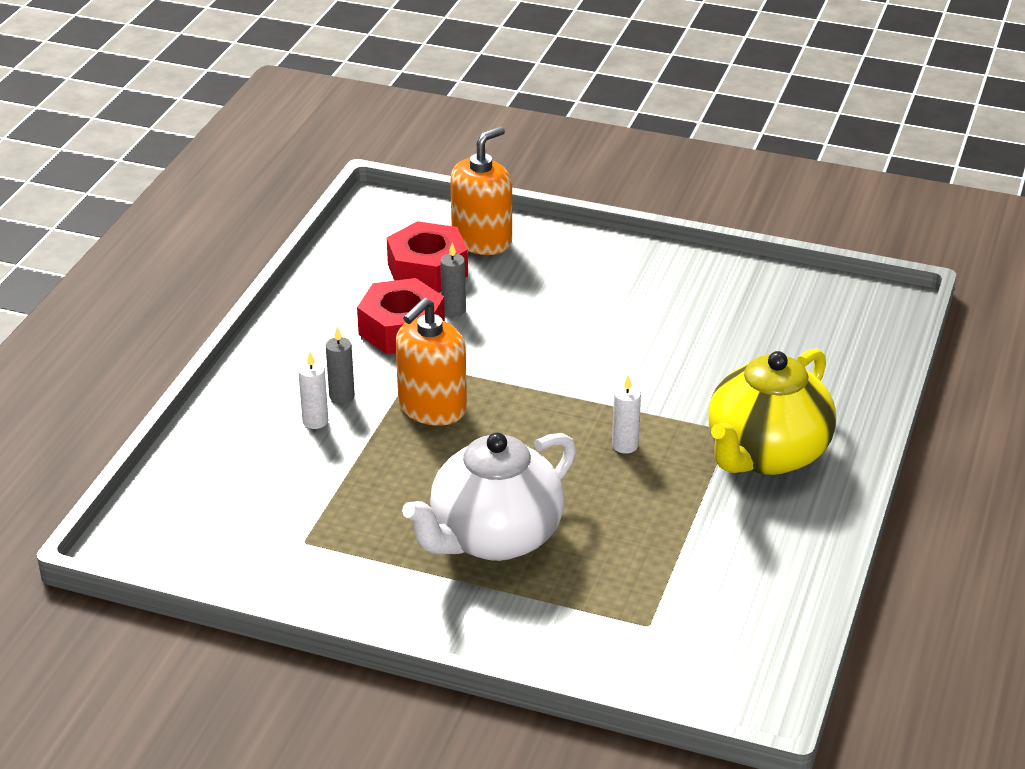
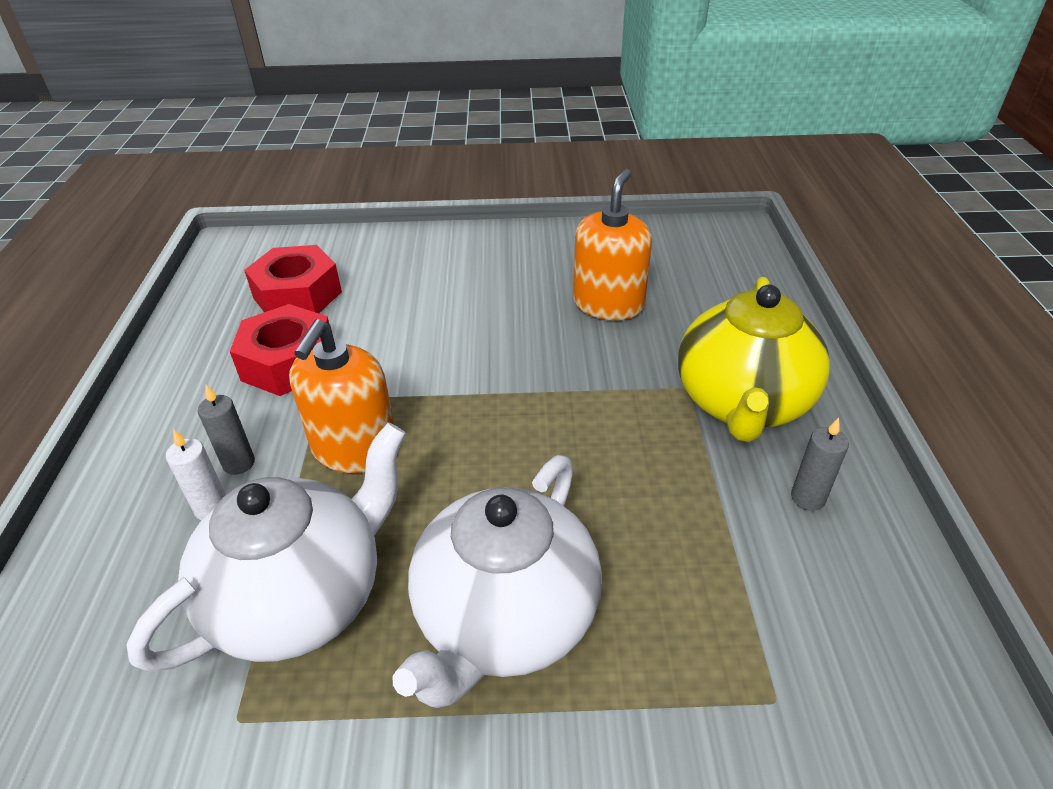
camera: 20 degrees left, 5 degrees up
grey candle [440,243,466,317] -> grey candle moved to [791,417,849,511]
orange soap dispenser [450,126,512,255] -> orange soap dispenser moved to [573,169,652,320]
white candle [612,375,641,454] -> none
none -> white teapot [126,422,406,672]

